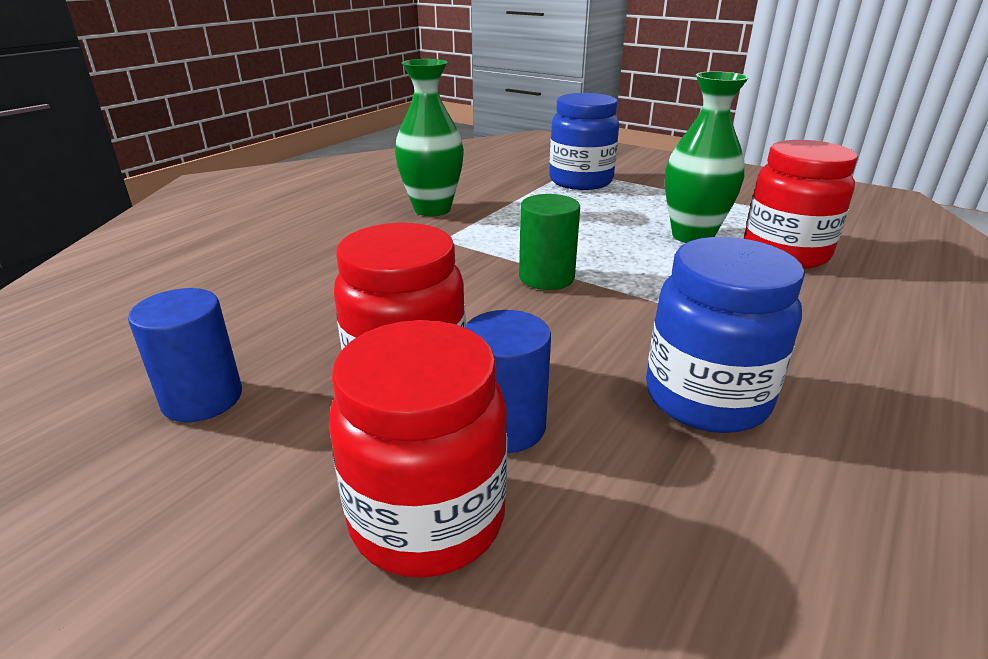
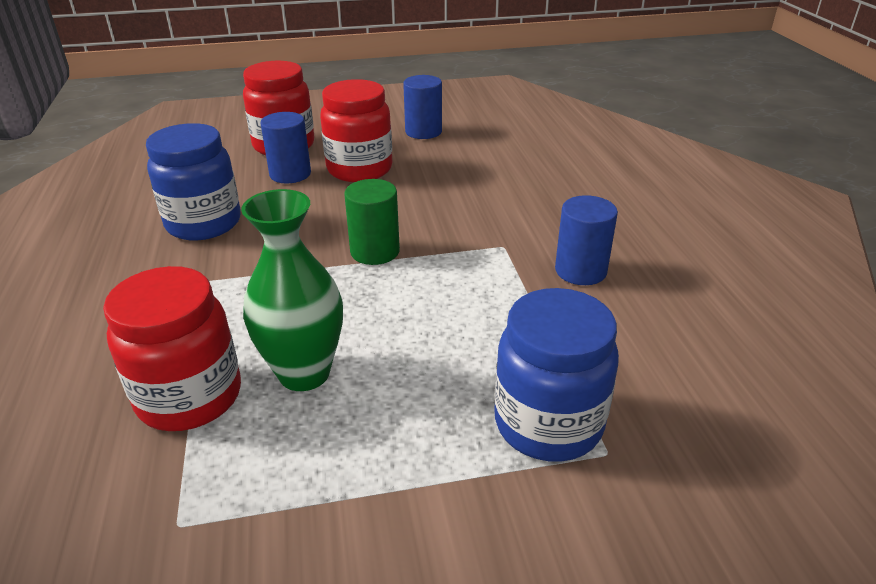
camera: 135 degrees right, 5 degrees up
green vase [395,59,464,216] -> blue cylinder [555,195,618,285]

